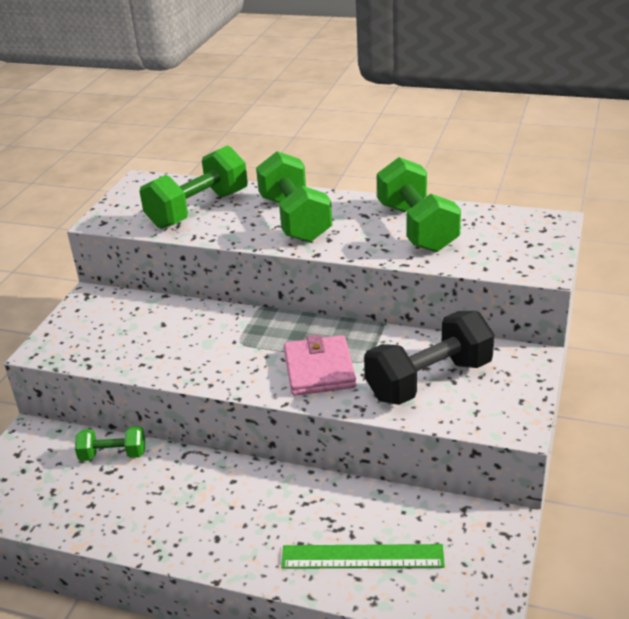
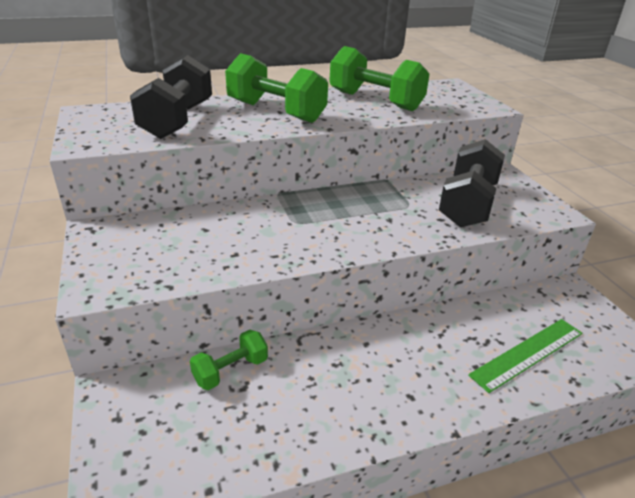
camera: 40 degrees left, 0 degrees up
green dumbbell [139,145,248,229] -> black dumbbell [130,55,212,139]
pink wallet [284,334,356,396] -> none

